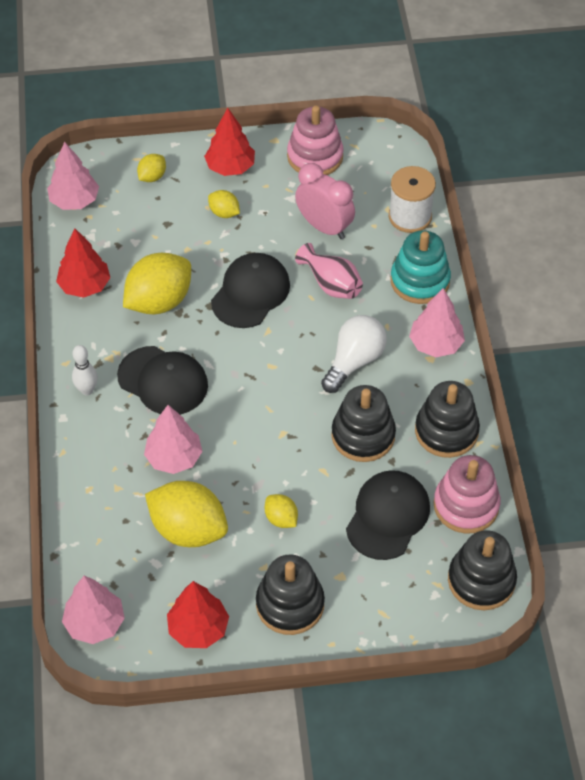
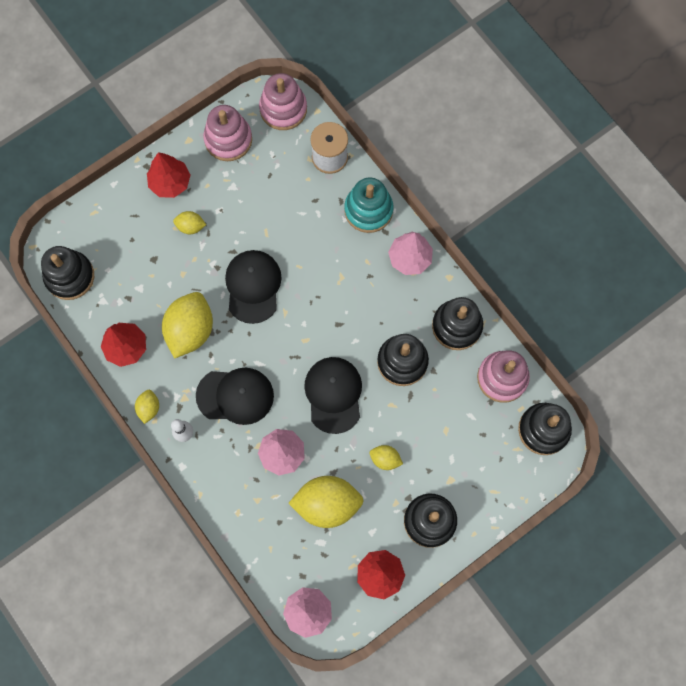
camera: 30 degrees left, 20 degrees up
pink tree [47,142,99,210] -> black stacking toy [41,246,94,300]
yellow lemon [137,154,166,182] -> yellow lemon moved to [135,390,159,424]
pink clock [295,163,355,239] -> none
pink vase [295,243,363,299] -> none
white light bulb [321,315,387,393] -> none
black cap [346,470,430,560] -> black cap moved to [304,357,362,434]
none -> pink stacking toy [259,73,307,130]

